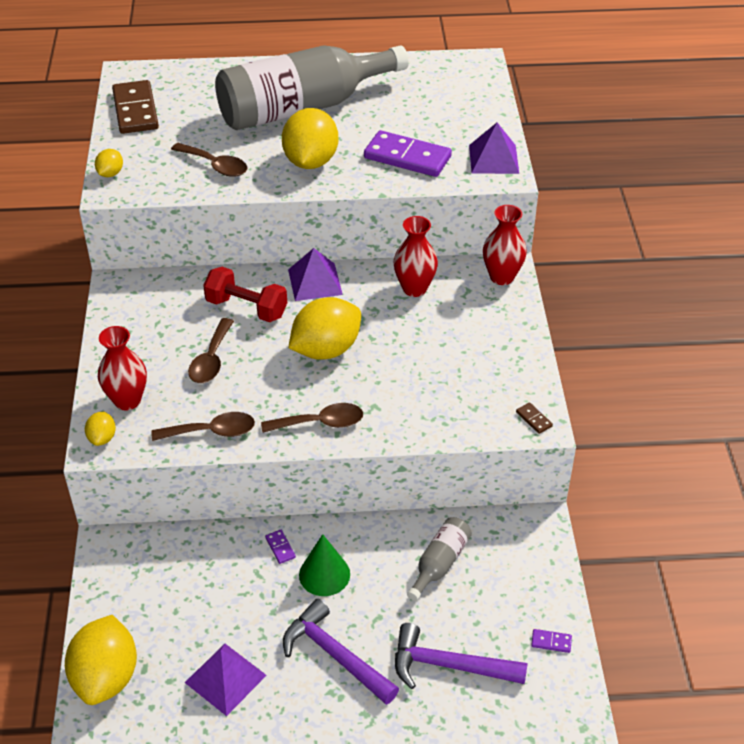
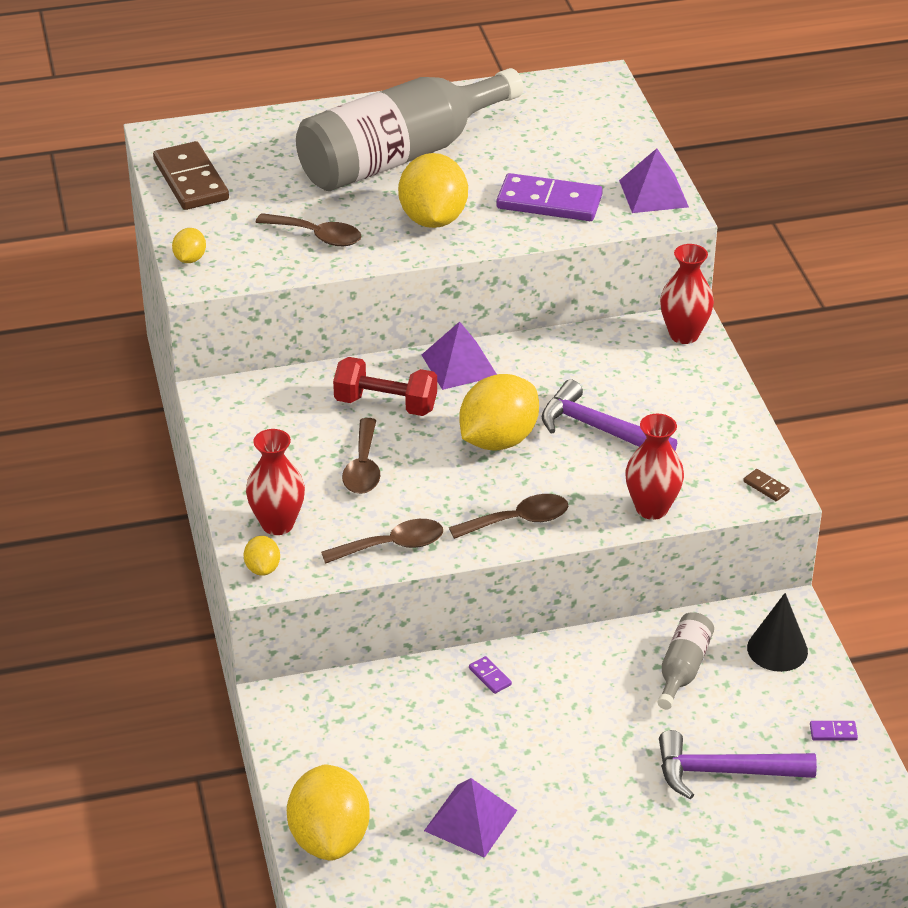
camera: 10 degrees left, 5 degrees down
purple hammer [283,599,399,705] -> purple hammer moved to [542,379,677,450]
green cone [299,534,350,596] -> none
red vase [394,216,438,297] -> red vase moved to [625,414,684,520]
none -> black cone [747,593,808,672]

